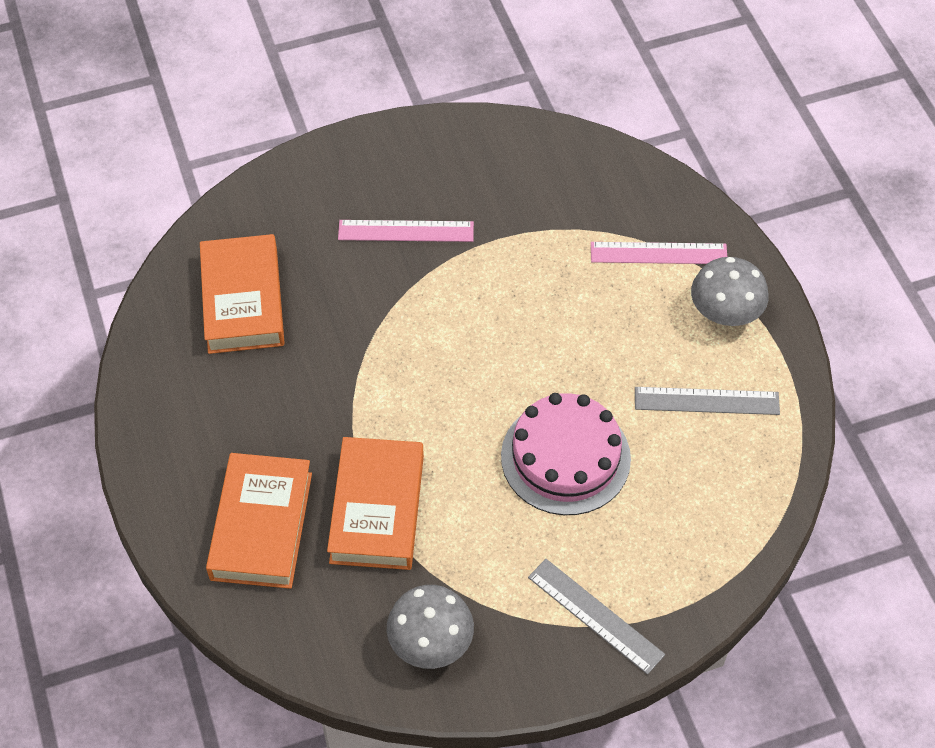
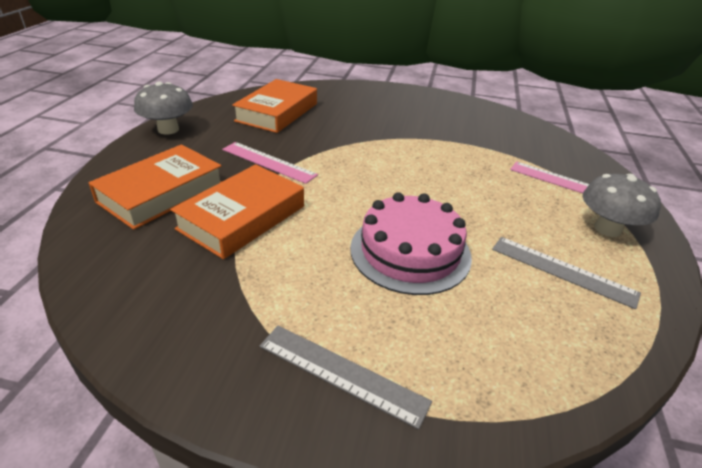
camera: 30 degrees right, 20 degrees down
pink ruler [338,220,474,242] -> pink ruler moved to [222,142,318,184]
grey mushroom [387,585,474,669] -> grey mushroom moved to [134,82,193,134]
grey ruler [528,559,665,675] -> grey ruler turned 45 degrees counterclockwise [260,325,432,429]

